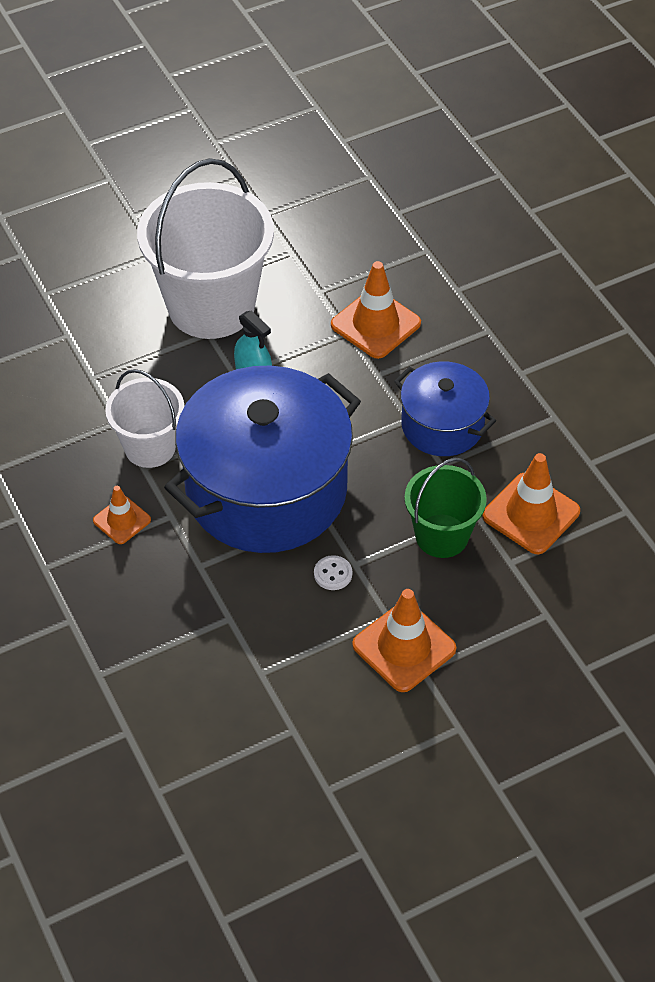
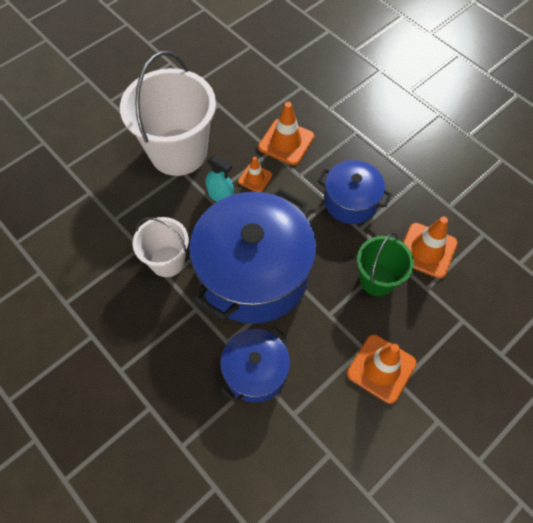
camera: 15 degrees left, 10 degrees up
orange traffic cone [93,486,151,544] -> orange traffic cone moved to [238,157,272,192]
white button [314,555,352,590] -> none
none -> blue pot [220,327,290,403]

